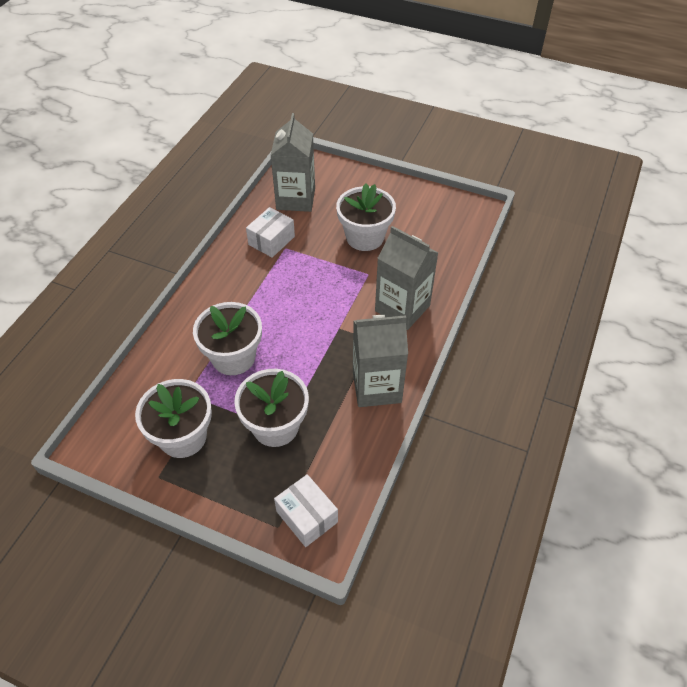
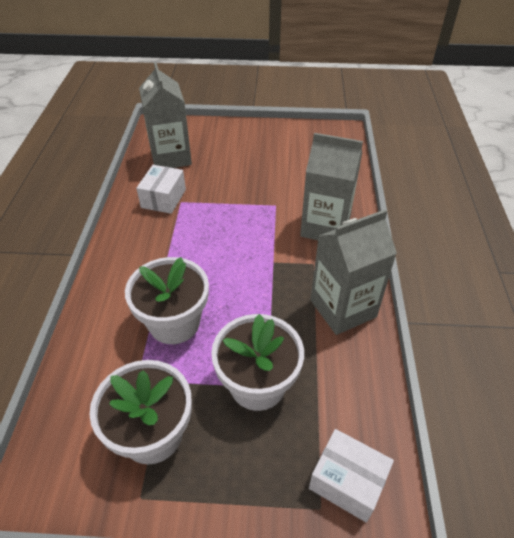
camera: 20 degrees left, 5 degrees down
white flower pot [336,183,396,251] -> none

